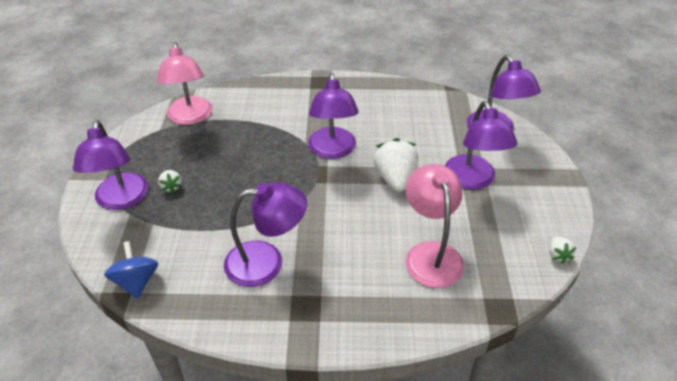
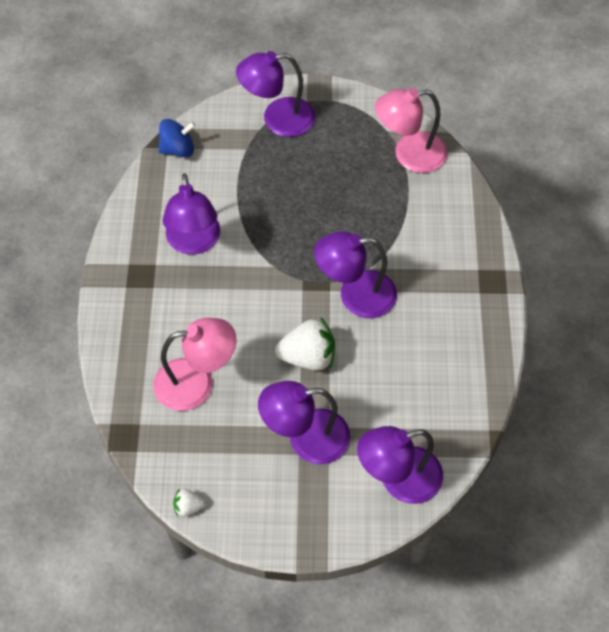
camera: 90 degrees right, 15 degrees up
white strawberry [158,170,182,193] -> none

